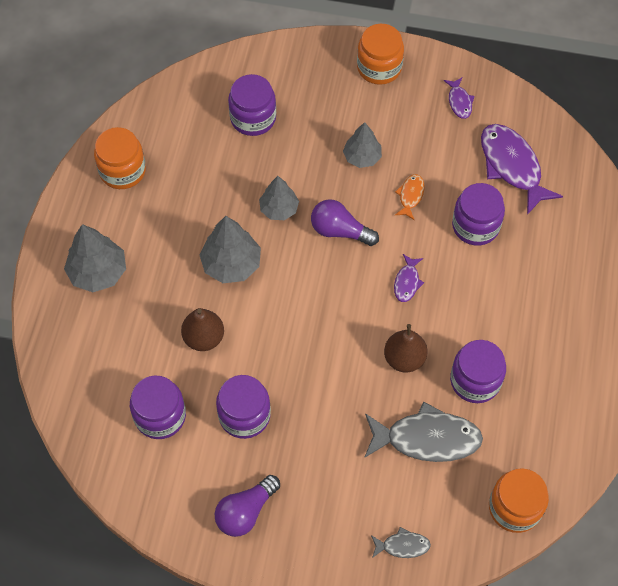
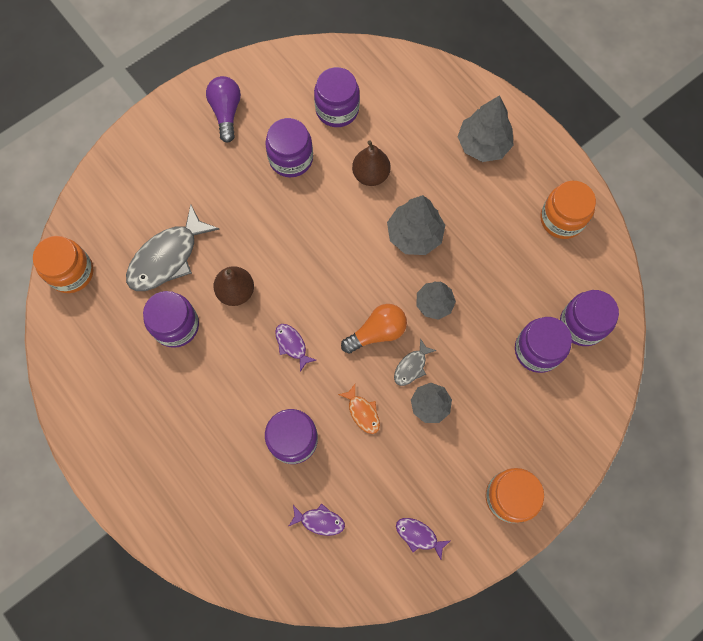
camera: 130 degrees right, 10 degrees up
purple light bulb [311,199,379,246] -> orange light bulb [341,304,407,353]
grey fish [371,527,431,558] -> grey fish moved to [394,338,437,386]
purple fish [481,124,563,215] -> purple fish [289,503,345,536], size x0.48
none -> purple jar [560,290,619,346]

